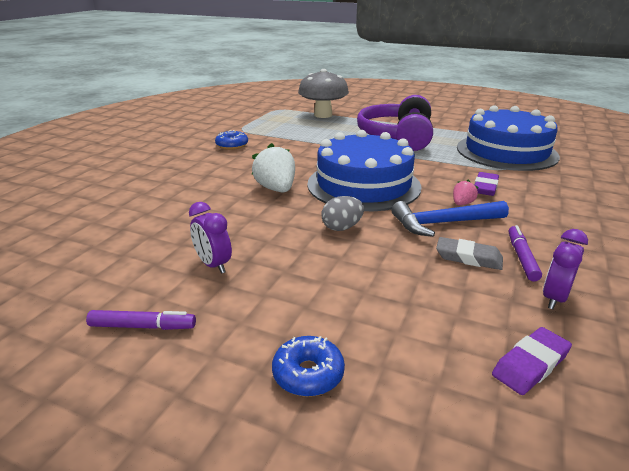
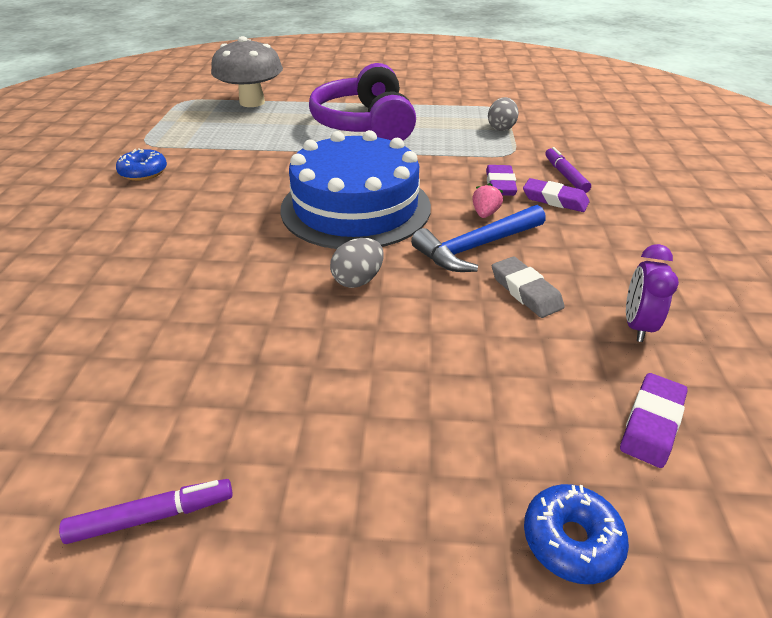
camera: 20 degrees left, 10 degrees up
purple clock [189,202,232,274] -> none
white strawberry [252,143,295,192] -> none
blue donut [272,336,345,397] -> blue donut moved to [524,484,629,584]
grey eraser [436,237,503,270] -> grey eraser turned 60 degrees clockwise [492,257,565,318]
blue cake [457,105,560,171] -> grey egg [488,97,519,131]
purple marker [509,225,542,282] -> purple marker moved to [545,147,591,193]
none -> purple eraser [523,178,590,212]

